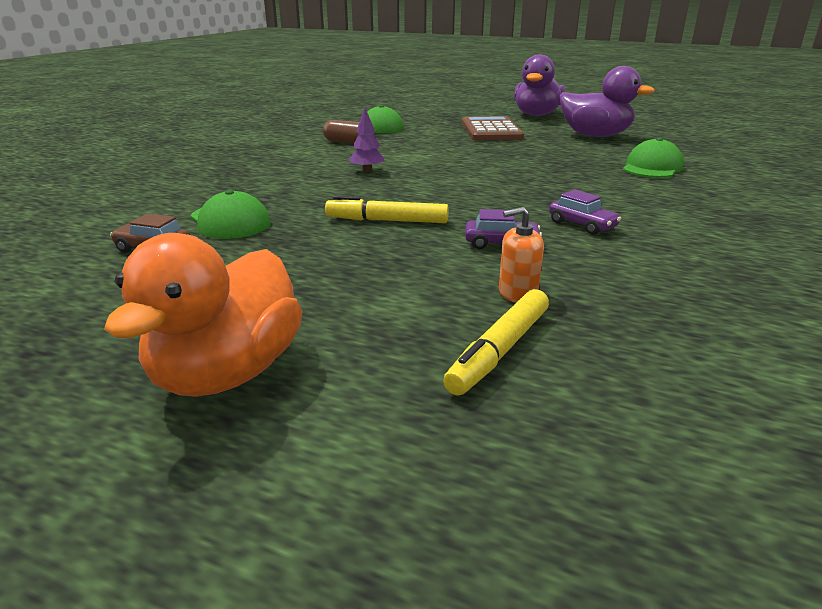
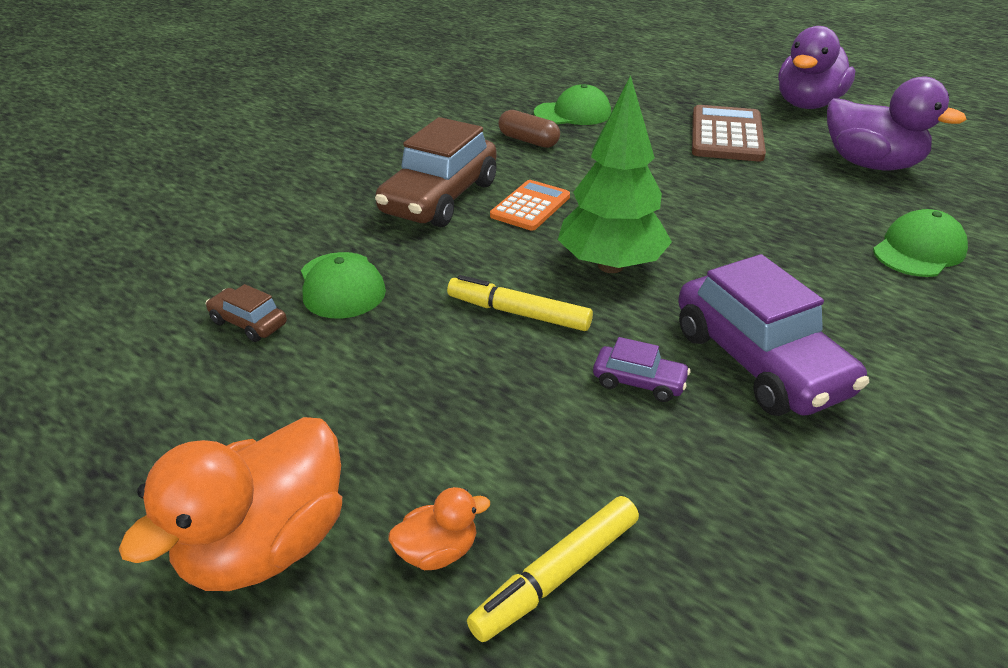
camera: 15 degrees right, 10 degrees up
purple tree [349,108,384,172] -> orange calculator [490,180,570,231]
orange soap dispenser [499,207,544,303] -> none
purple car [549,189,621,235] -> purple car [678,254,869,416], size x2.20
none -> brown car [375,117,497,227]
none -> orange duck [388,487,490,570]
none -> green tree [558,75,672,273]

